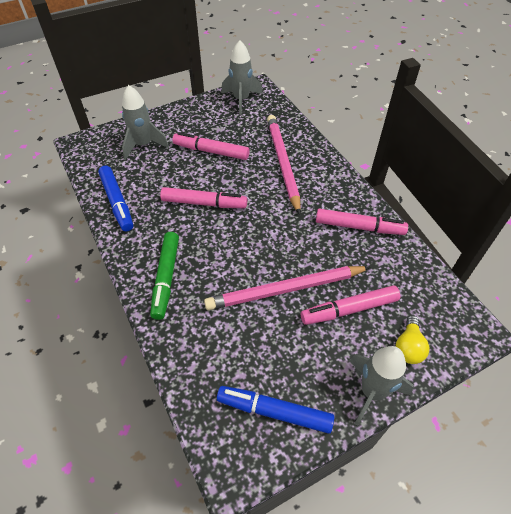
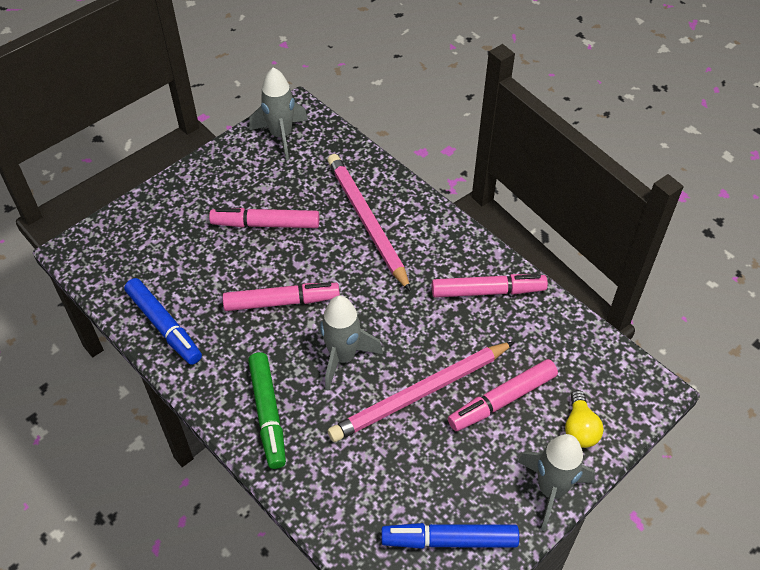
camera: 15 degrees left, 0 degrees up
grey rocket [122,85,169,160] -> grey rocket moved to [318,296,383,391]

